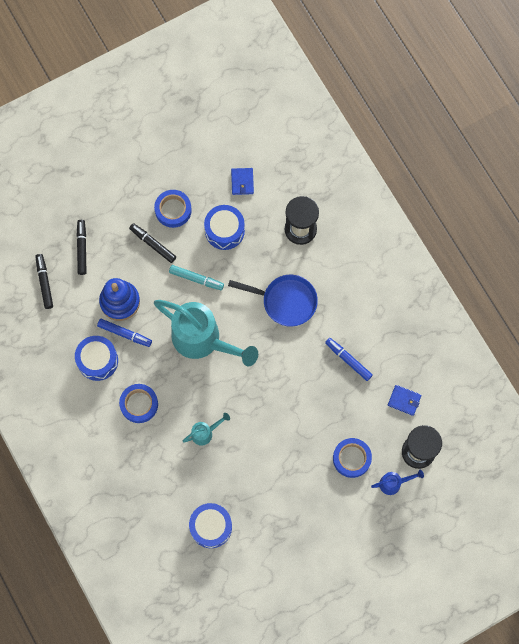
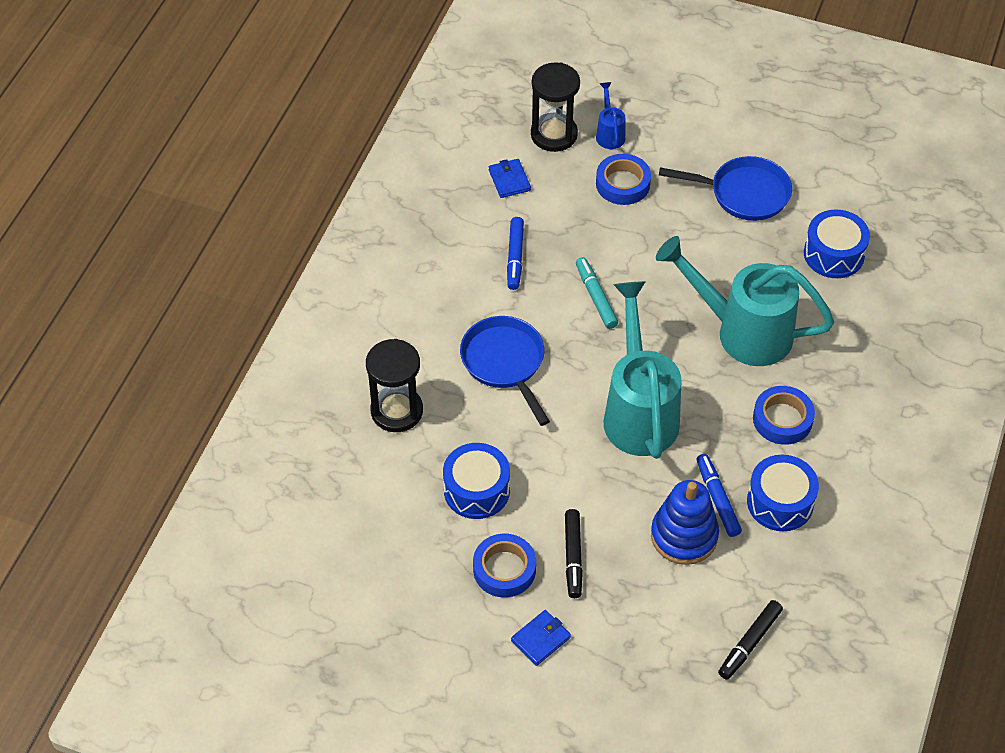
camera: 130 degrees left, 20 degrees down
black marker [76,220,87,275] -> none
turquoise marker [169,265,224,290] -> turquoise marker moved to [576,257,618,329]
turquoise watering can [183,413,230,446] -> turquoise watering can [656,236,834,366], size x2.31
blue wallet [231,168,254,195] -> blue wallet moved to [511,610,571,666]
blue watering can [371,470,424,495] -> blue watering can turned 45 degrees clockwise [596,82,625,149]
none -> blue pan [659,156,792,221]

